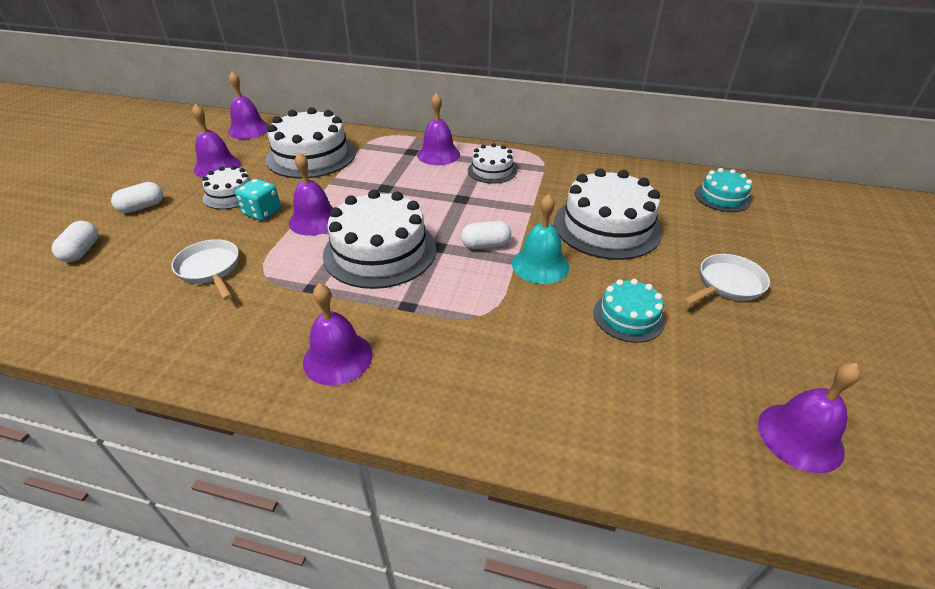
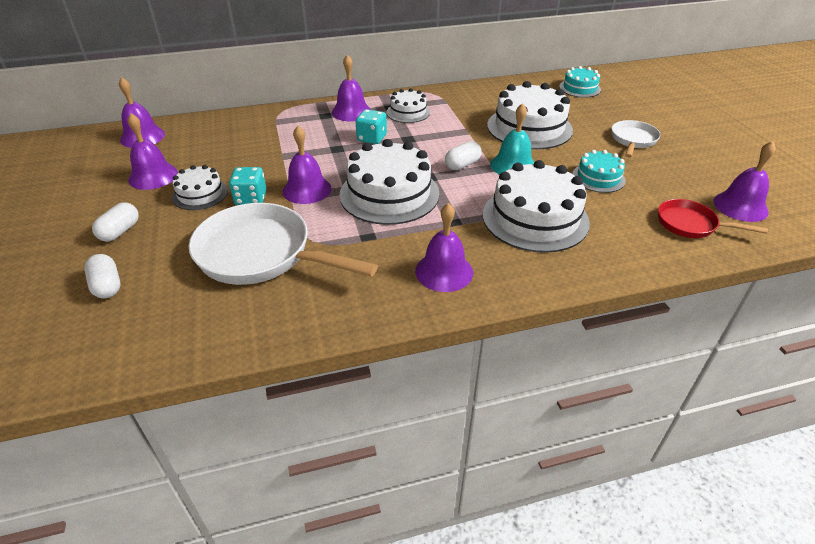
camera: 30 degrees left, 0 degrees up
white pan [171,239,239,300] -> white pan [189,203,378,285], size x1.88
white cake [266,107,356,178] -> white cake moved to [483,160,590,253]
none -> turquoise dice [356,109,387,144]
none -> red pan [658,199,768,238]

